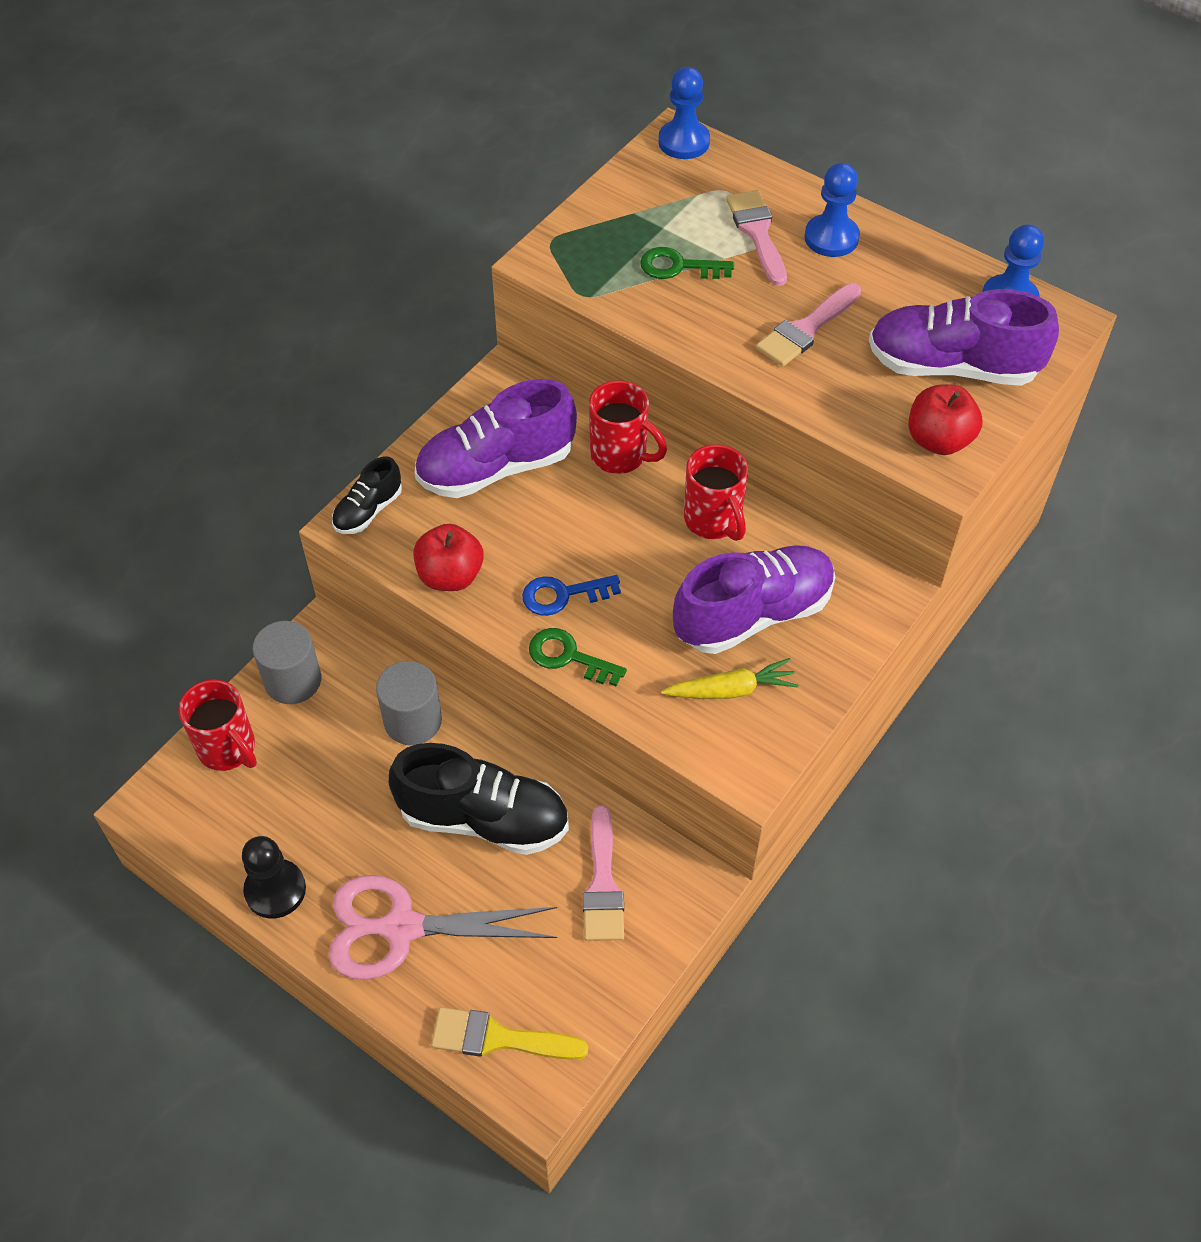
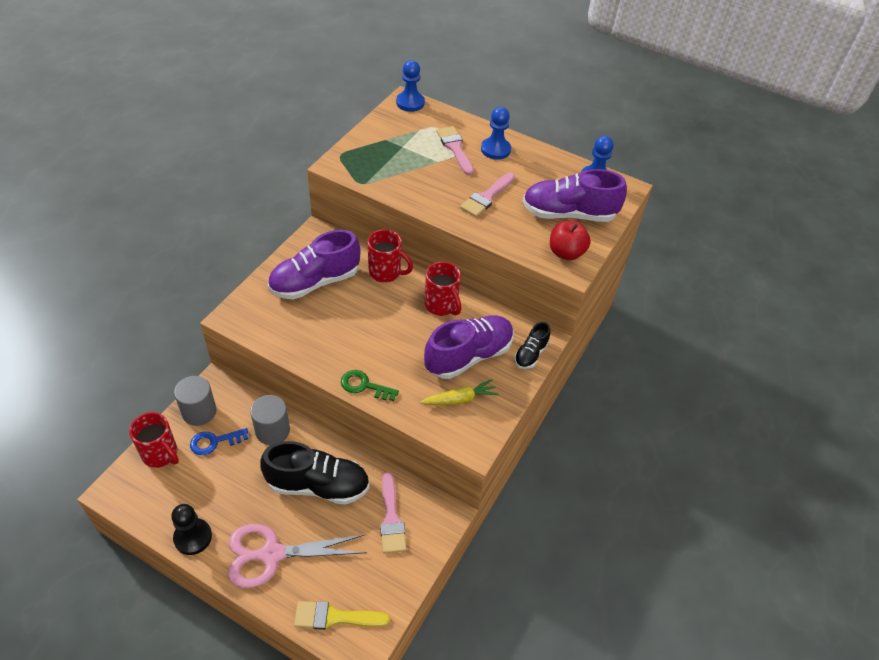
camera: 10 degrees left, 5 degrees down
black shoe [332,457,402,534] -> black shoe moved to [514,322,550,369]
red apple [413,524,484,591] -> none
blue key [522,575,621,616] -> blue key moved to [190,428,248,455]
green key [640,247,734,279] -> none

